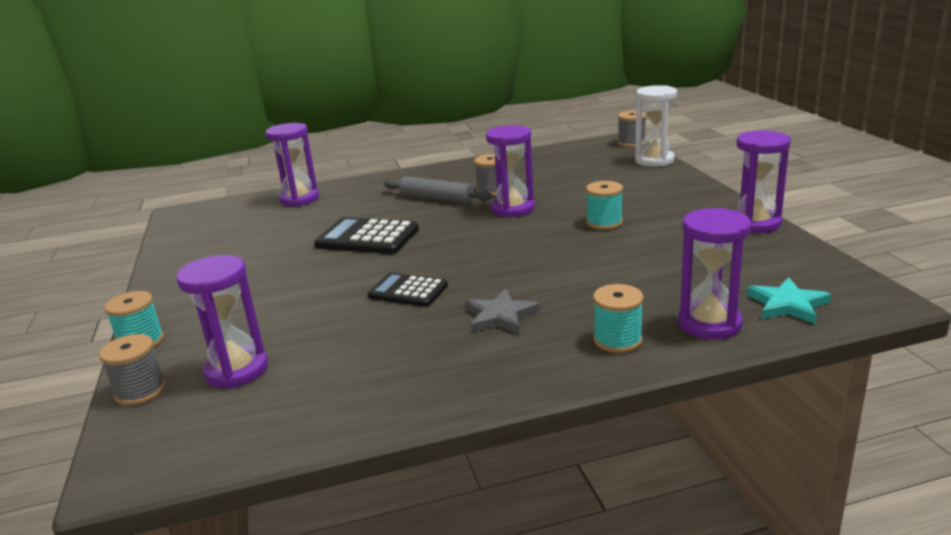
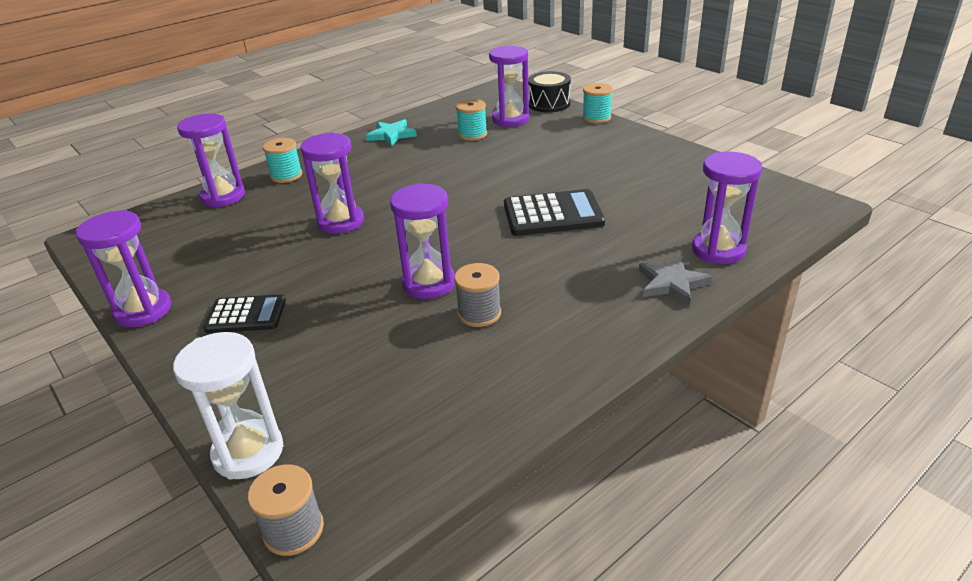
camera: 155 degrees right, 10 degrees up
grey spool [99,334,166,406] -> black drum [528,71,571,112]
black calculator [368,273,448,307] -> black calculator moved to [203,294,286,333]
grey rolling pin [384,176,492,204] -> none
grey star [465,289,540,334] -> grey star moved to [639,256,712,306]
turquoise spool [586,181,623,230] -> turquoise spool moved to [456,99,487,141]
turquoise star [747,277,831,324] -> turquoise star moved to [366,119,417,146]
none -> purple hourglass [300,132,364,234]

